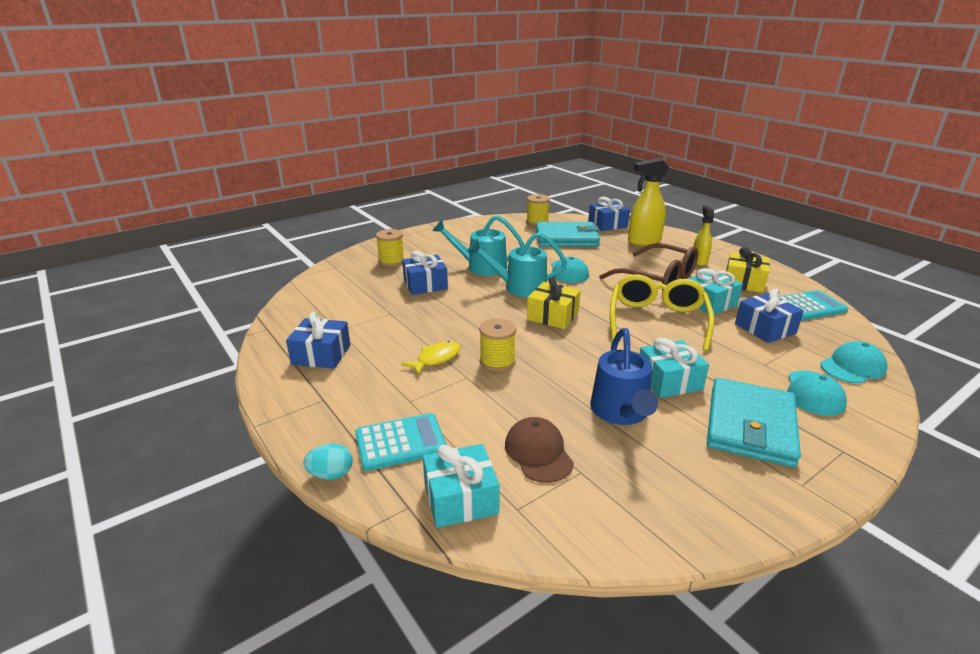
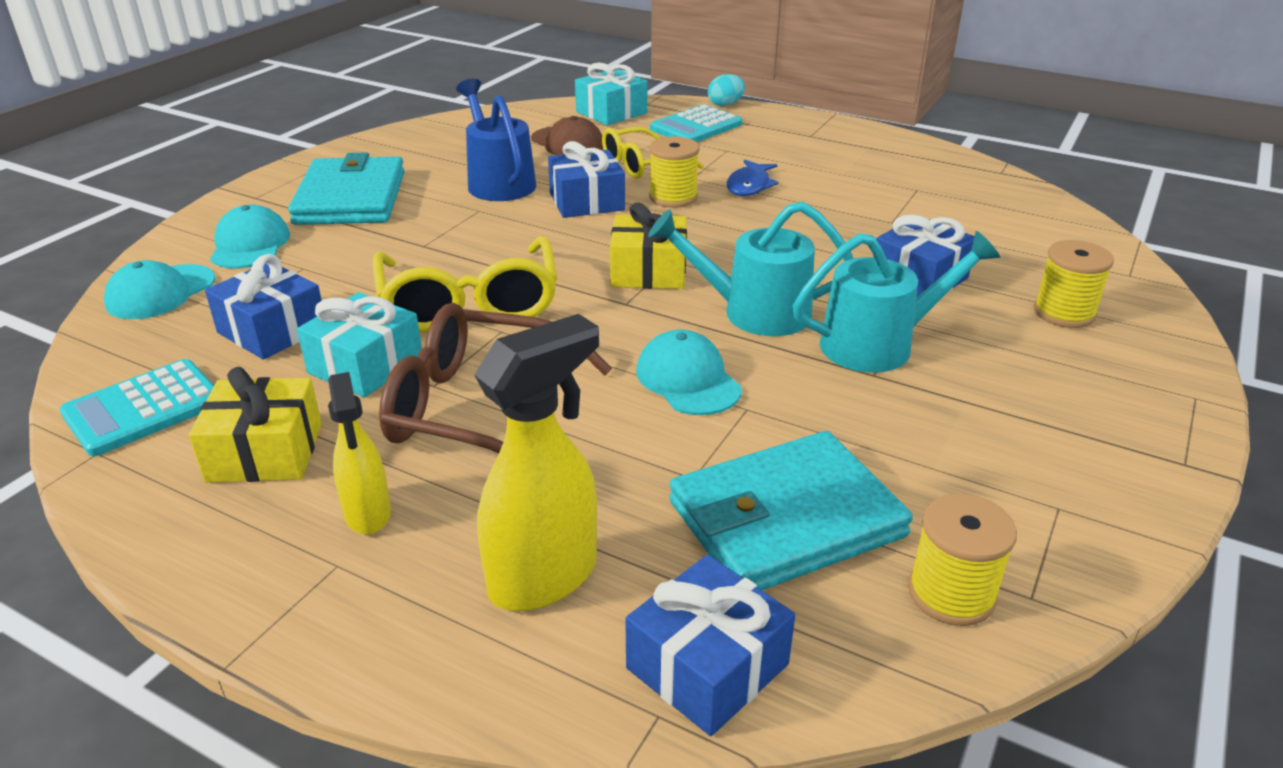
camera: 155 degrees right, 5 degrees up
blue gift [286,312,350,369] -> blue gift moved to [548,141,625,218]
yellow fish [401,341,460,375] -> blue fish [727,160,779,196]
turquoise watering can [467,232,567,297] -> turquoise watering can turned 150 degrees counterclockwise [648,202,854,336]
turquoise gift [640,337,709,398] -> none
none -> yellow glasses [602,127,704,179]

